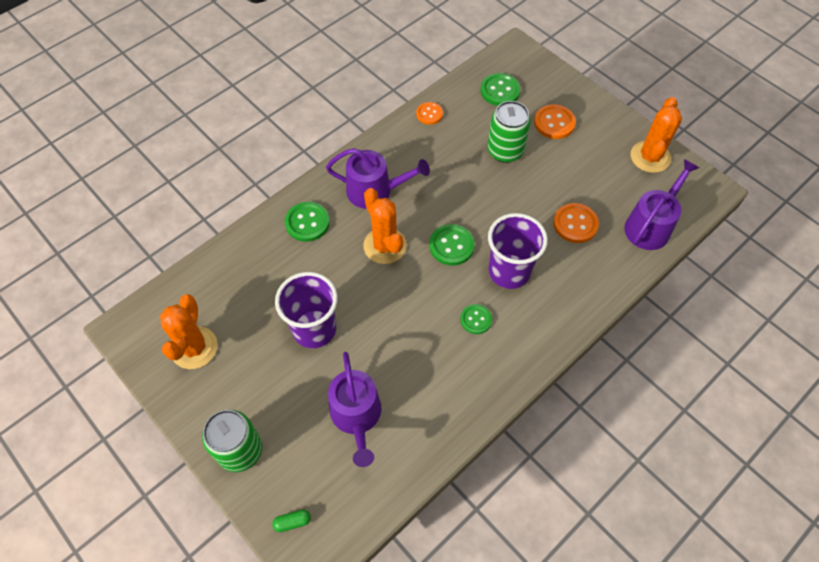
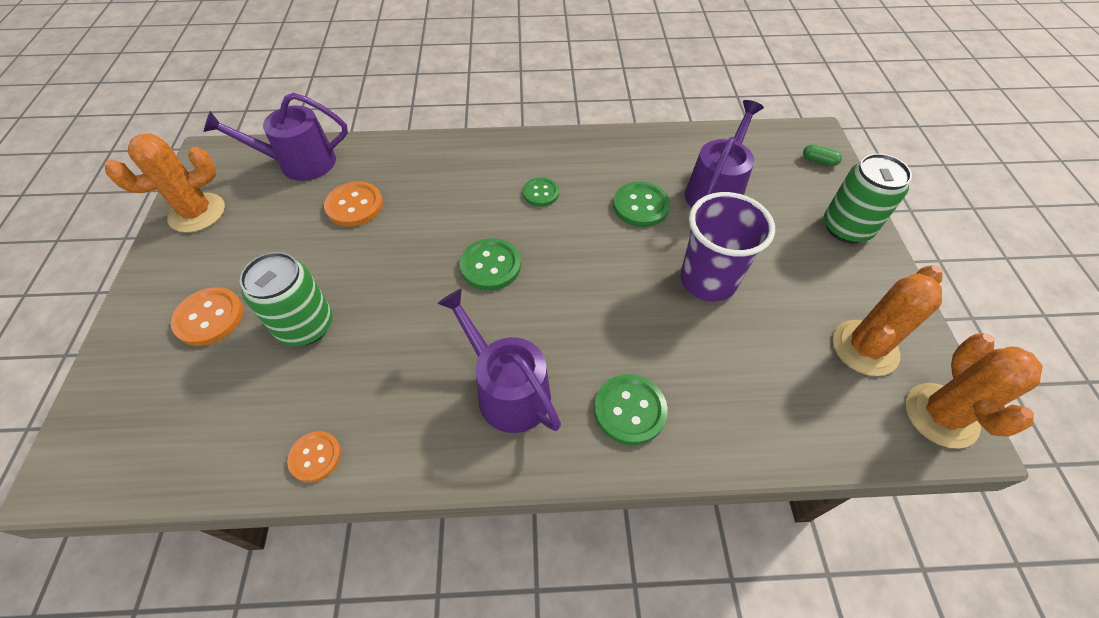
camera: 140 degrees left, 5 degrees down
orange cactus [363,188,407,264] -> orange cactus moved to [906,333,1043,448]
green button [481,73,521,106] -> green button moved to [613,182,670,227]
purple cup [488,213,548,289] -> none

